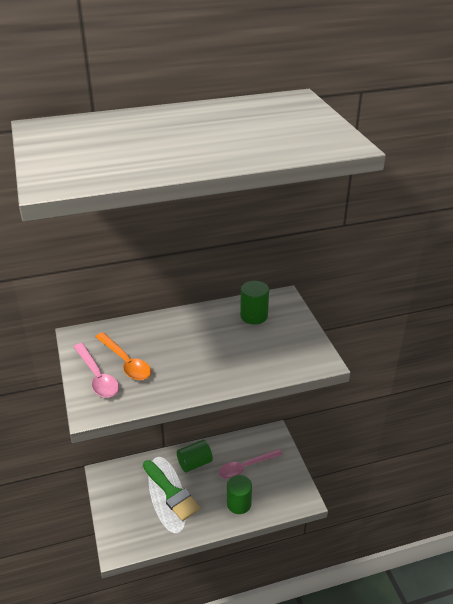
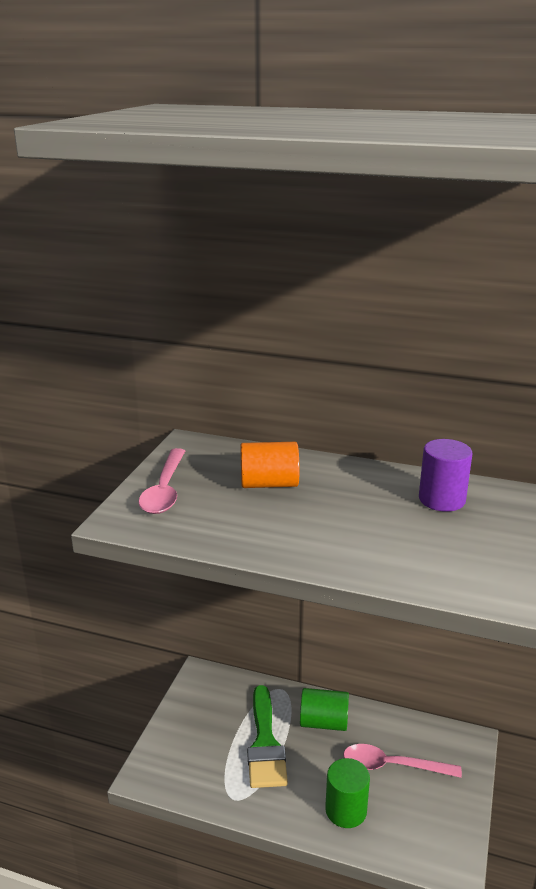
camera: 35 degrees right, 10 degrees down
orange spoon [95,332,151,380] -> none
green cylinder [240,281,269,325] -> purple cylinder [419,439,472,512]
none -> orange cylinder [241,442,300,488]

